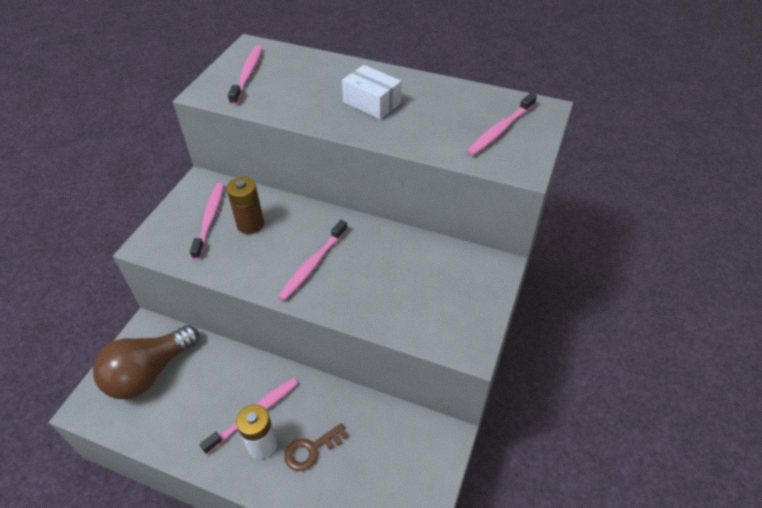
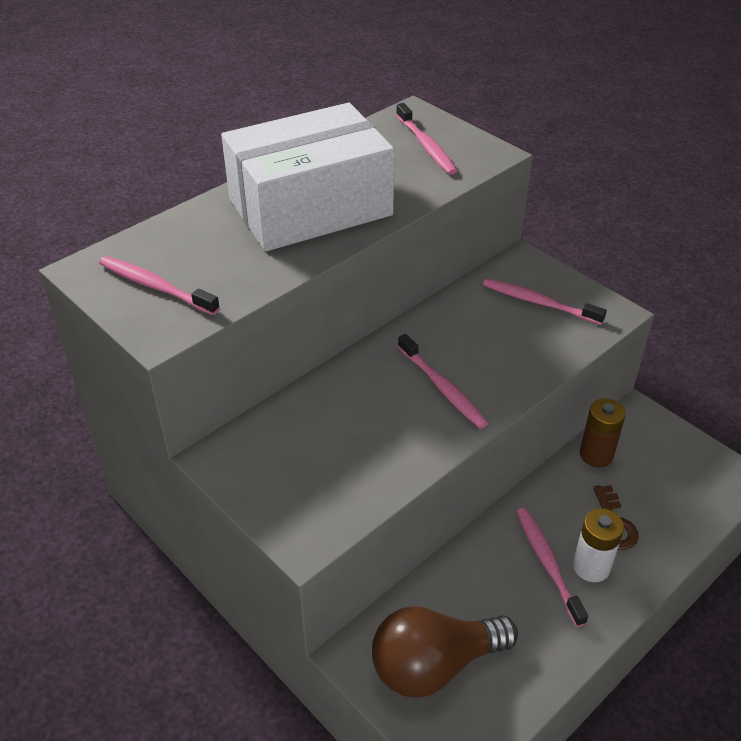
camera: 65 degrees left, 5 degrees down
brown light bulb [93,325,199,399] -> brown light bulb turned 90 degrees clockwise [372,606,518,698]
pink toothbrush [190,183,224,260] -> pink toothbrush moved to [483,279,607,325]
brown battery [227,177,264,234] -> brown battery moved to [580,399,626,467]
white box [342,65,402,120] -> white box [221,103,395,251], size x2.23

